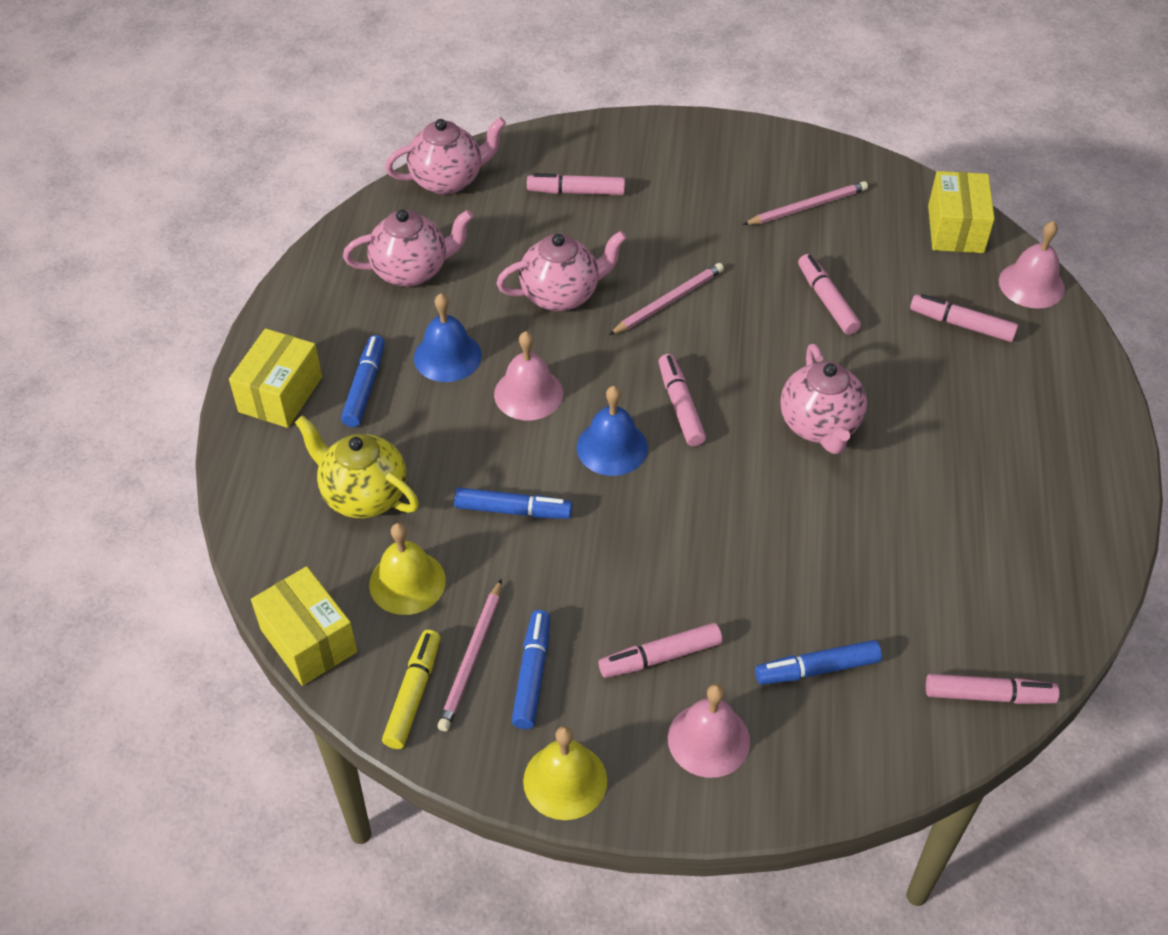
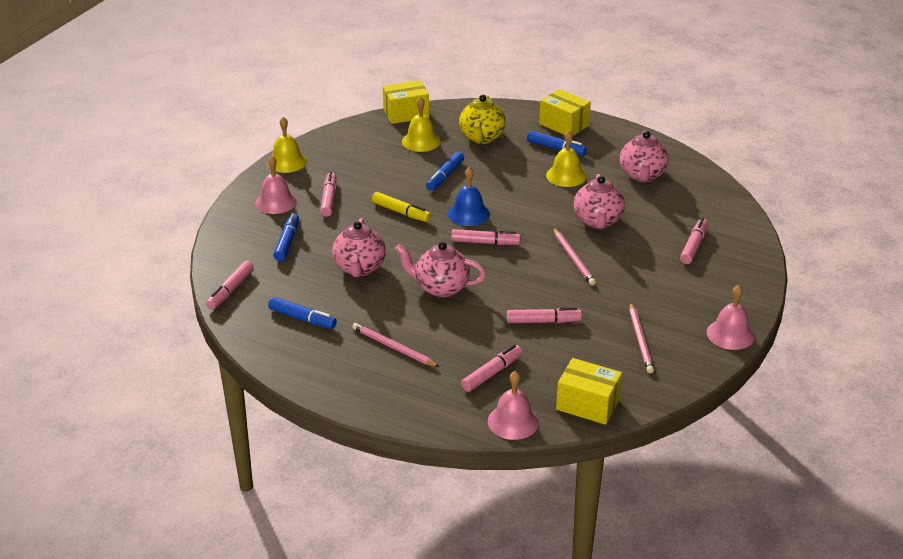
camera: 110 degrees right, 15 degrees down
yellow teapot [295,415,419,518] -> yellow teapot turned 135 degrees clockwise [459,95,506,144]
yellow marker [382,630,440,749] -> yellow marker moved to [372,192,431,222]
pink teapot [385,117,506,195] -> pink teapot moved to [332,218,386,277]
blue bell [414,293,482,382] -> yellow bell [546,130,586,187]
pink pencil [437,579,502,732] -> pink pencil moved to [352,323,439,367]
pink bell [494,331,563,420] -> pink bell moved to [707,285,755,350]
blue marker [512,610,550,729] -> blue marker moved to [268,297,337,329]

